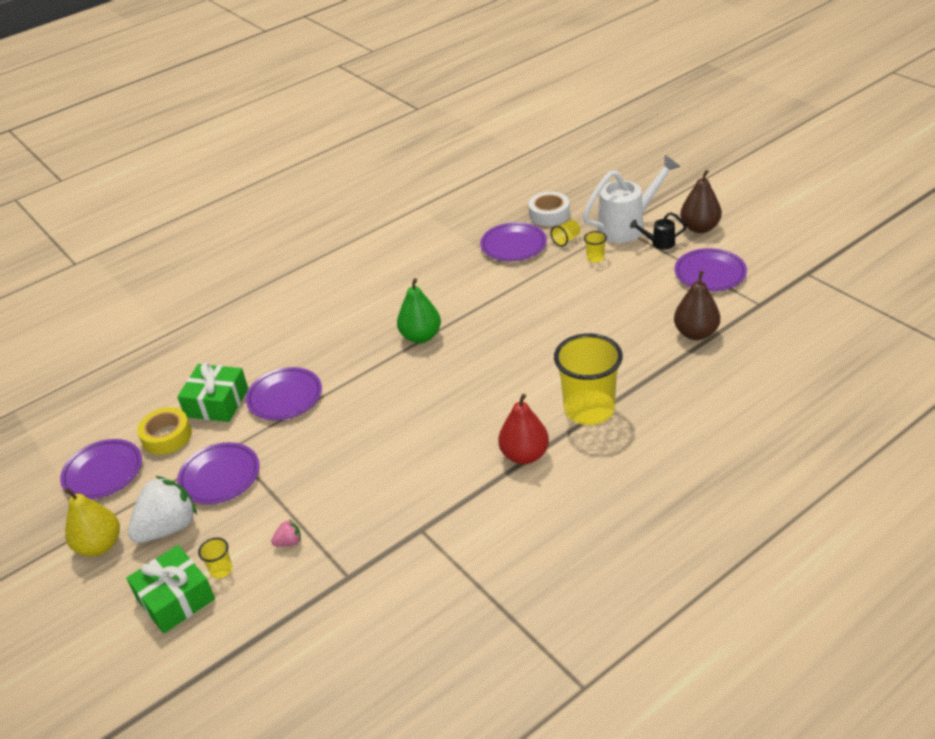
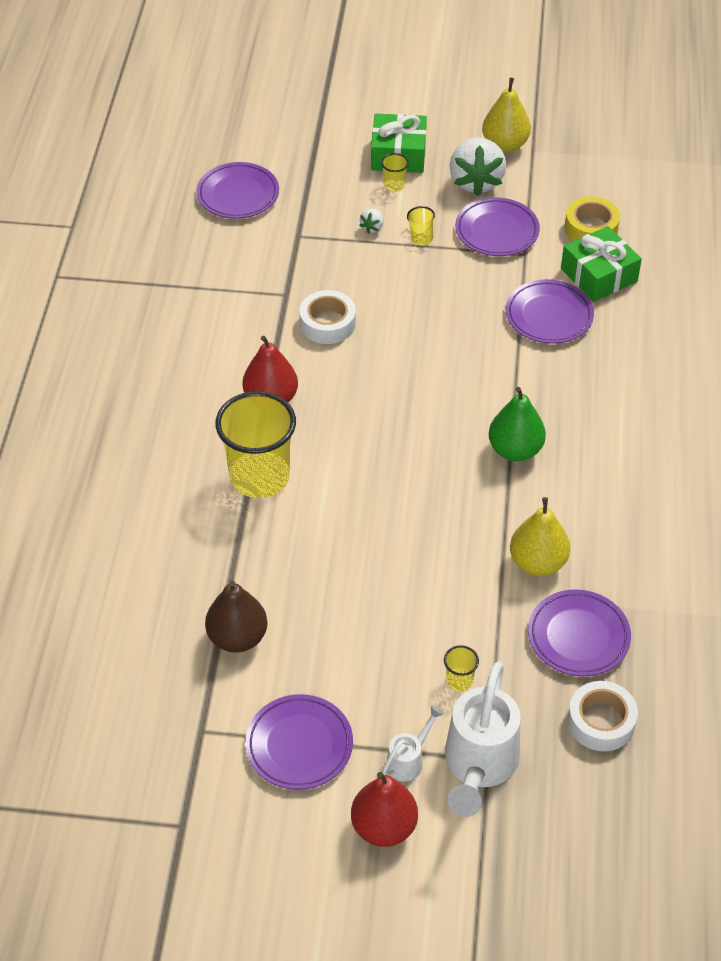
camera: 130 degrees right, 10 degrees up
purple plate [60,439,142,499] -> purple plate moved to [196,162,279,219]
pink strawberry [271,520,301,547] -> white strawberry [359,209,384,234]
yellow cup [551,220,580,247] -> yellow cup moved to [407,206,435,245]
black watering can [630,212,686,250] -> white watering can [382,706,444,782]
brown pear [680,170,722,233] -> red pear [351,772,418,847]
none -> white tape [299,290,356,344]
none -> yellow pear [510,497,570,576]

